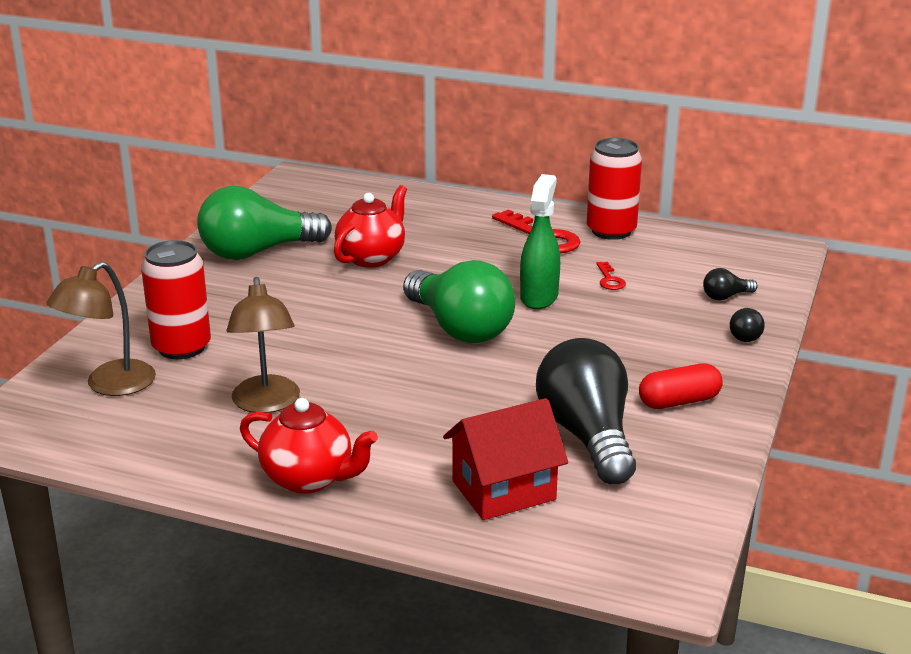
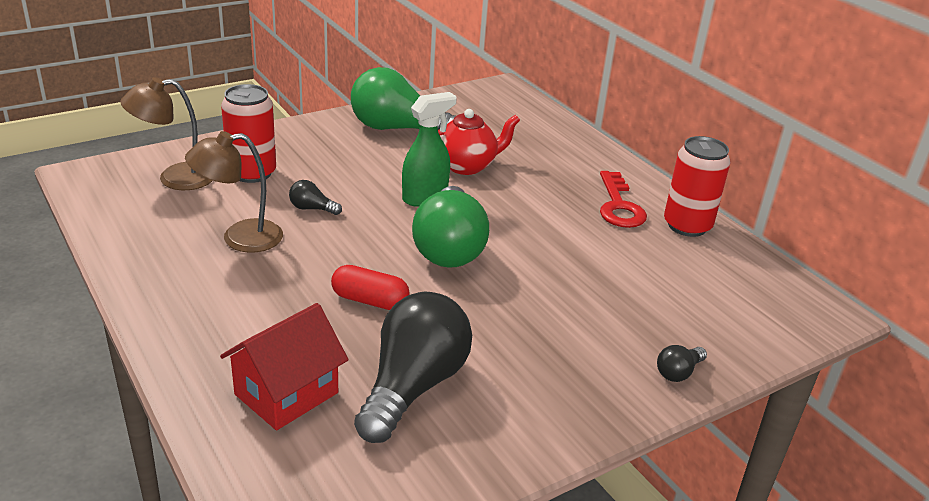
camera: 35 degrees right, 5 degrees up
brown lamp [226,277,300,413] -> brown lamp turned 45 degrees clockwise [185,131,283,253]
red teapot [240,398,378,494] -> none
red house [443,398,568,520] -> red house turned 60 degrees counterclockwise [220,303,349,430]
green spray bottle [520,174,560,309] -> green spray bottle moved to [402,92,457,207]
red key [596,262,626,290] -> none
red capsule [639,363,723,409] -> red capsule moved to [331,265,410,310]
black light bulb [703,268,758,301] -> black light bulb moved to [289,180,342,215]

